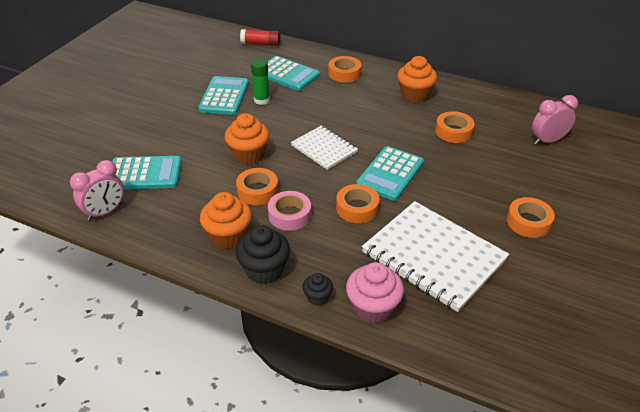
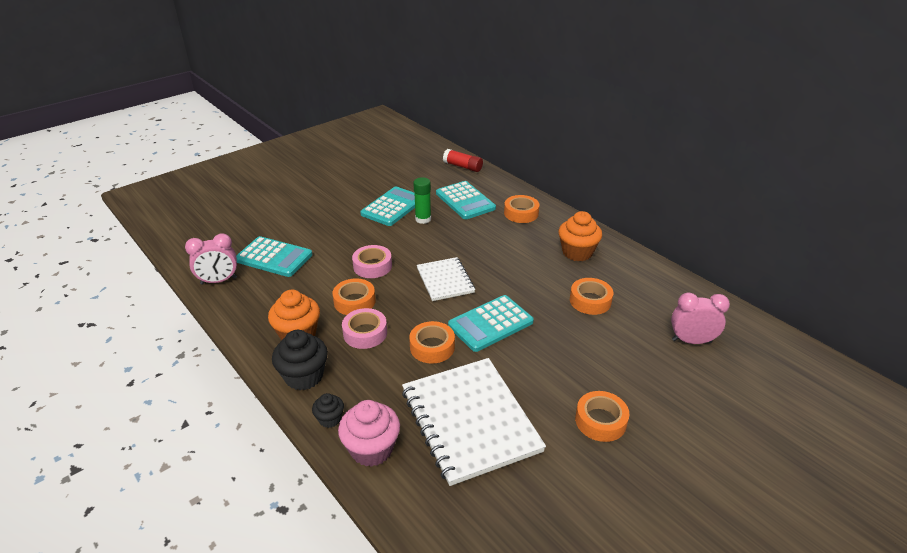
camera: 25 degrees right, 5 degrees down
orange cupcake [225,113,269,165] -> pink tape [352,245,392,278]

